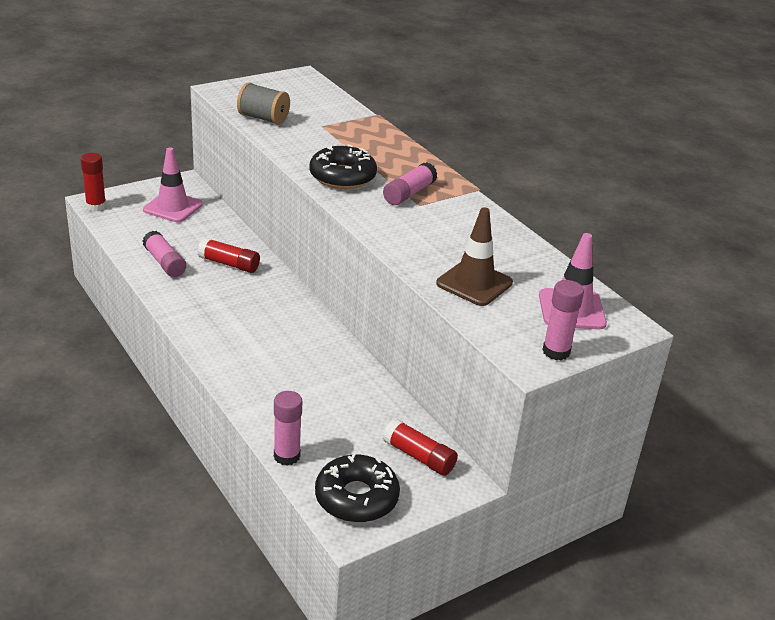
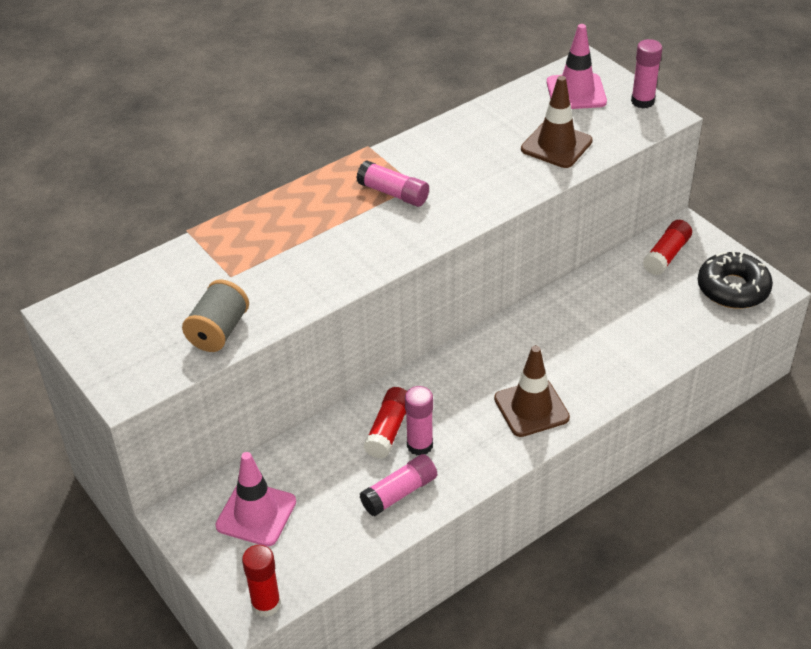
camera: 90 degrees left, 10 degrees up
pink glue stick [274,391,302,465] -> pink glue stick moved to [405,386,433,455]
black donut [309,144,377,189] -> none
none -> brown traffic cone [494,346,570,437]

